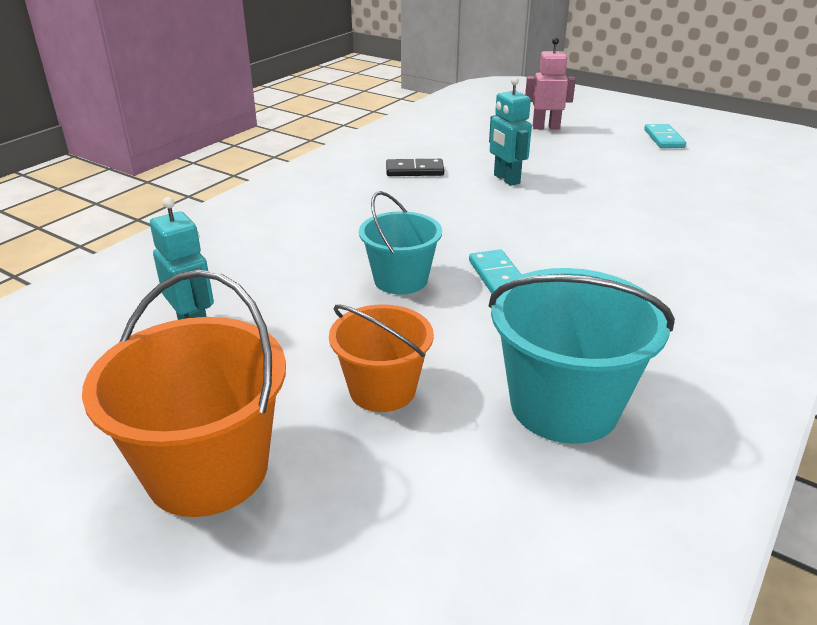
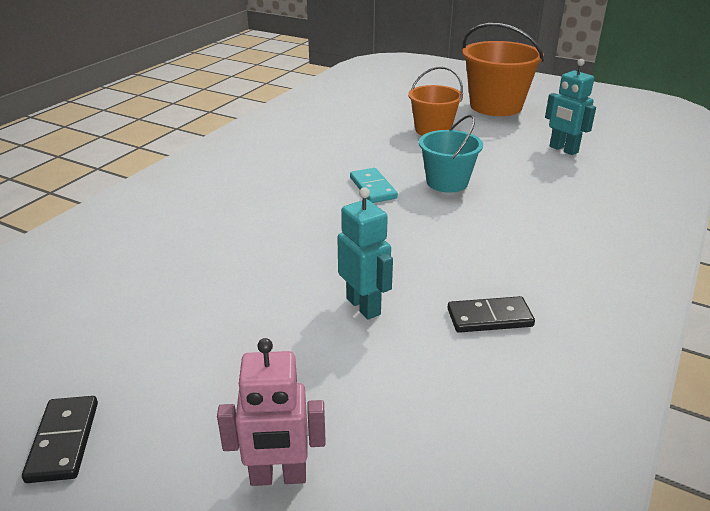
camera: 175 degrees right, 0 degrees up
turquoise bucket [489,268,675,444] -> none
turquoise domino [644,124,686,148] -> black domino [22,396,98,483]

